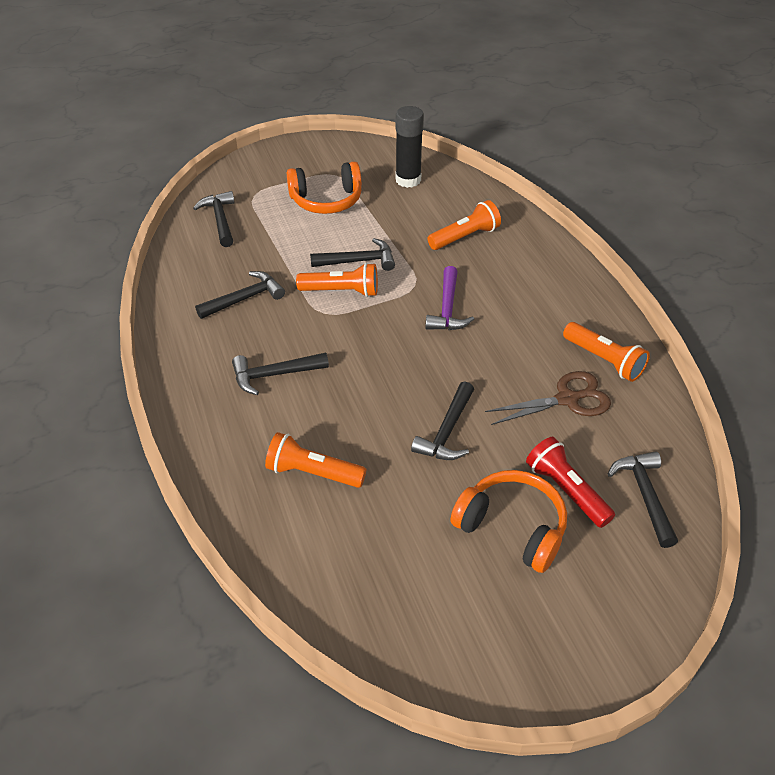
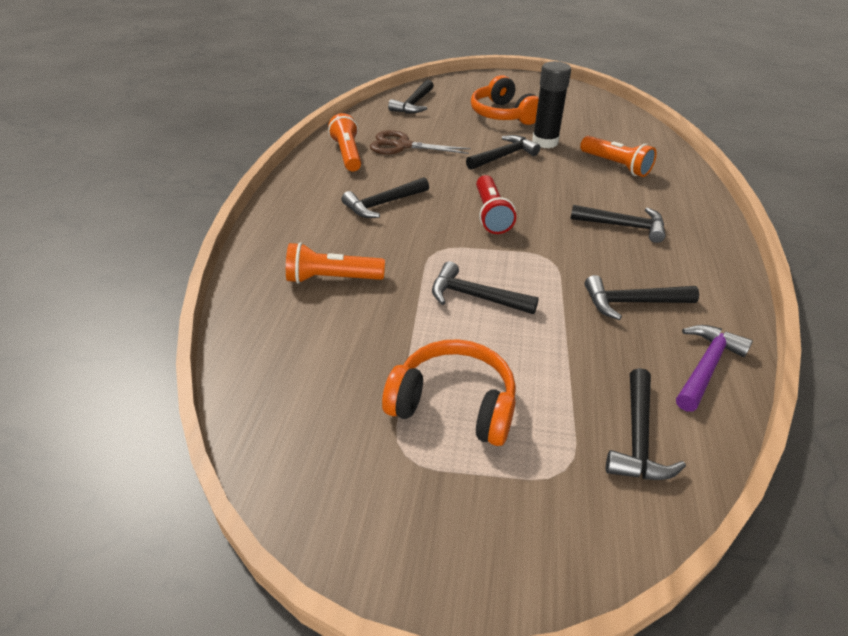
camera: 150 degrees left, 5 degrees down
orange flashlight [296,263,378,297] -> none
black glue stick [395,106,424,188] -> black glue stick moved to [532,61,571,148]
purple hammer [425,266,474,330] -> purple hammer moved to [676,325,753,412]
red flashlight [526,437,615,528] -> red flashlight moved to [476,175,516,234]
none -> black hammer [341,177,429,218]

